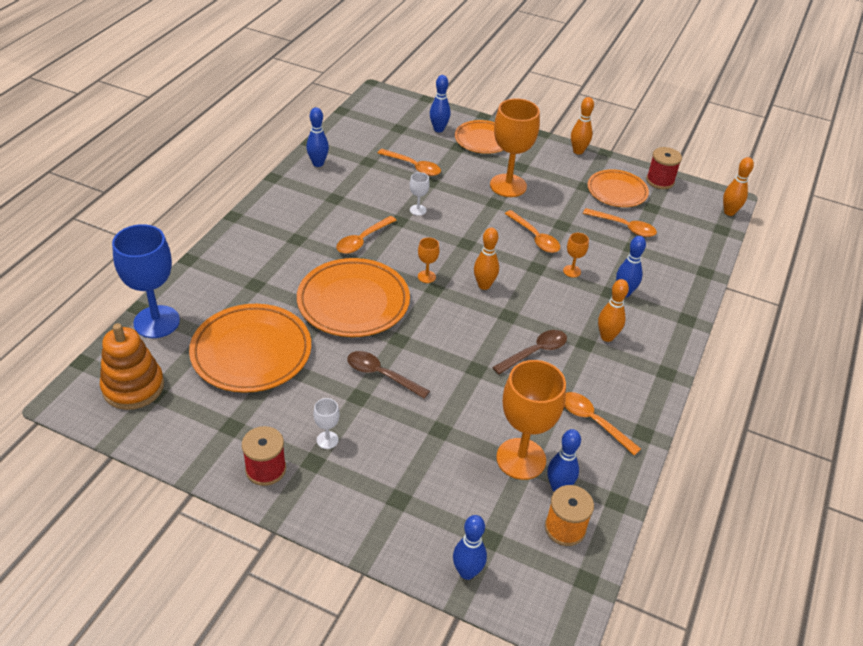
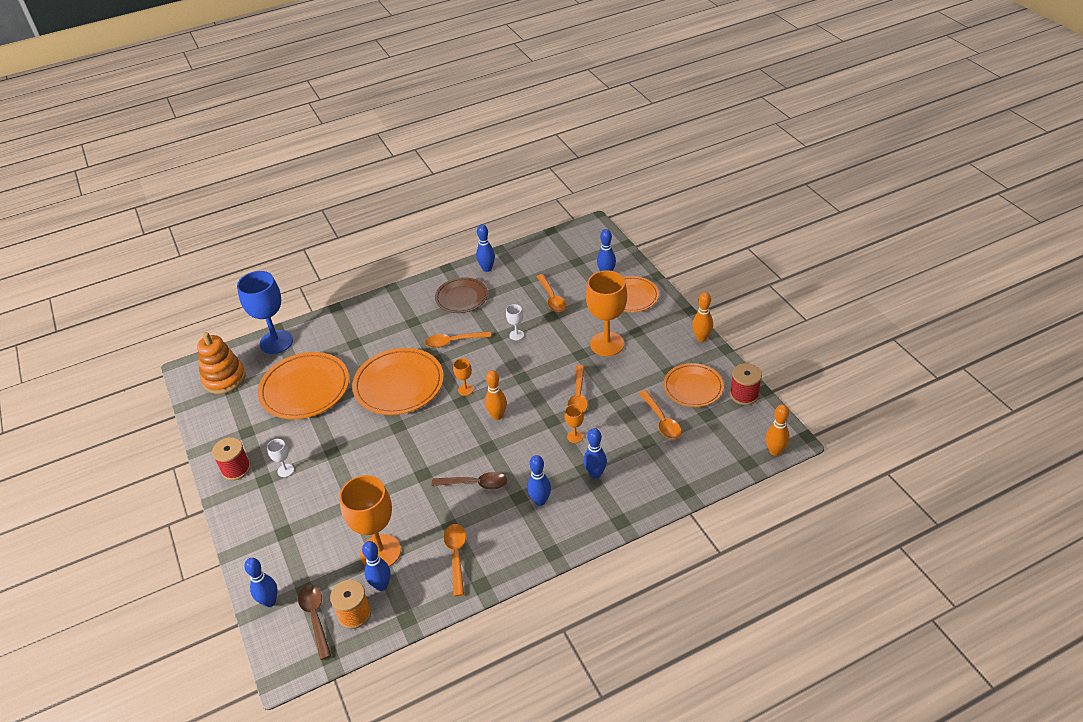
camera: 45 degrees right, 0 degrees up
brown spoon [347,351,430,399] -> brown spoon moved to [298,585,331,660]
orange bowling pin [598,279,629,342] -> blue bowling pin [527,455,551,506]
none -> brown plate [435,277,488,313]

